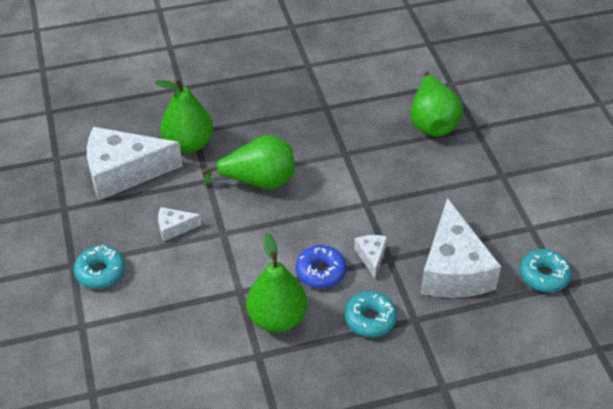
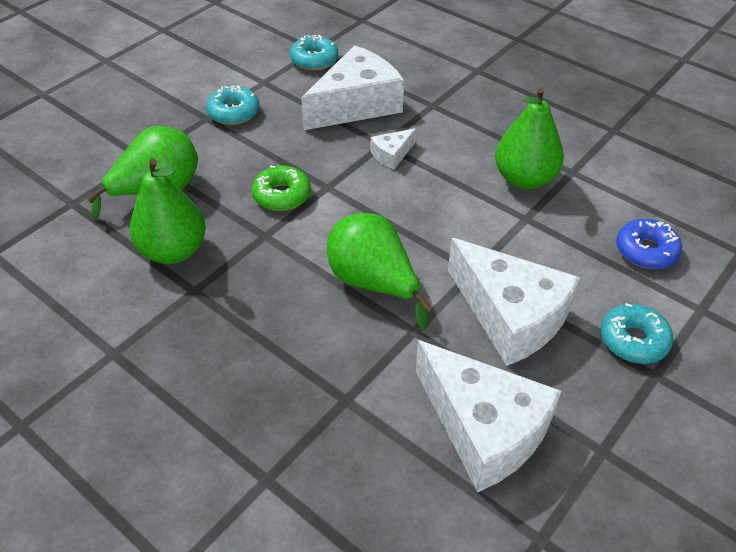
camera: 125 degrees left, 0 degrees up
green pear [155,78,213,153] -> green pear moved to [130,158,206,264]
white cheese [158,207,202,241] -> white cheese [448,238,580,366], size x2.26
blue donut [296,245,346,288] -> blue donut moved to [616,219,682,269]
turquoise donut [344,291,397,337] -> turquoise donut moved to [206,85,259,125]
none -> green donut [252,166,311,211]

